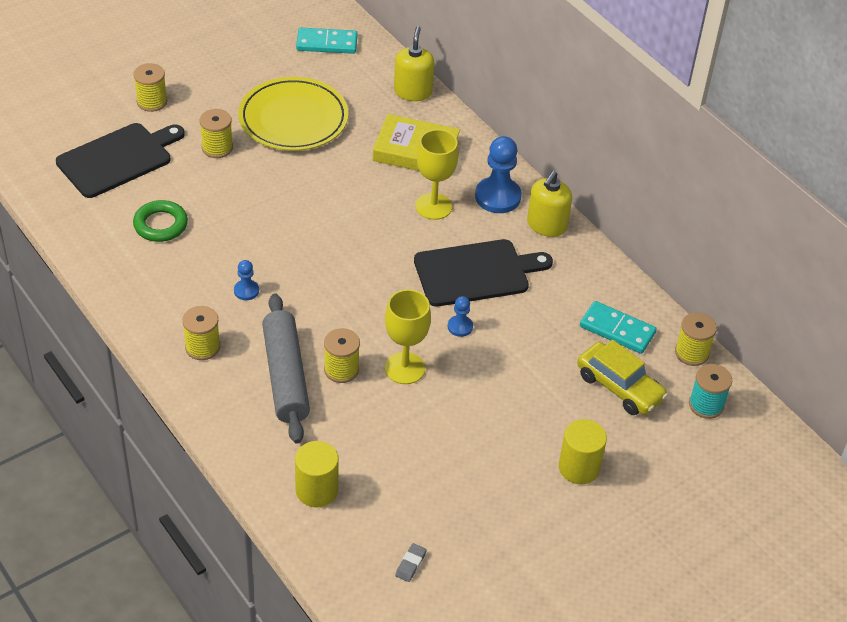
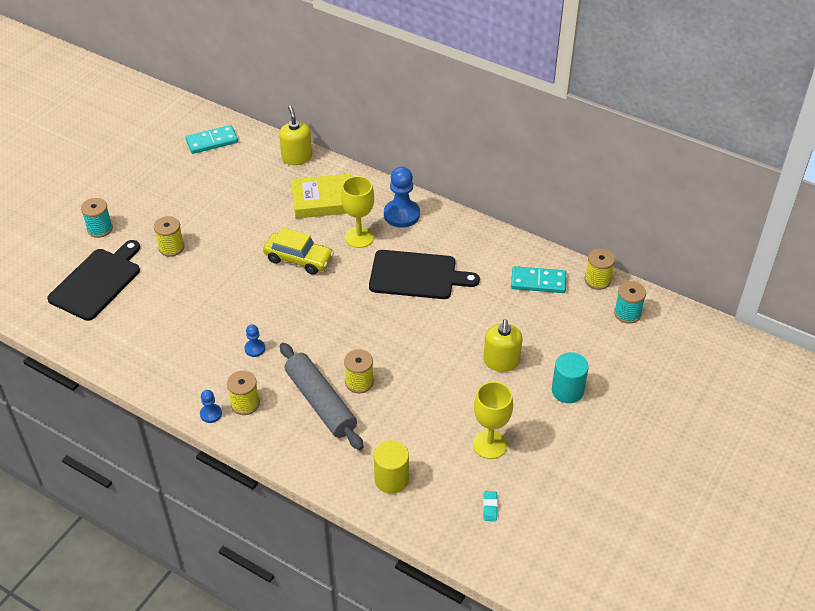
camera: 20 degrees left, 0 degrees up
yellow spool [133,63,167,112] -> turquoise spool [81,198,113,238]
green ring [133,200,188,242] -> none
yellow plate [238,77,349,151] -> none
yellow goblet [385,289,431,384] -> yellow goblet moved to [473,381,513,459]
grey eraser [395,543,427,582] -> turquoise eraser [483,491,498,521]
black cutting board [414,239,553,307] -> black cutting board turned 45 degrees clockwise [369,250,480,299]
blue pawn [448,296,473,337] -> blue pawn moved to [200,390,222,423]
yellow soap dispenser [527,171,572,237] -> yellow soap dispenser moved to [483,319,523,372]
yellow cylinder [559,419,607,484] -> turquoise cylinder [552,352,589,403]
yellow car [577,340,668,415] -> yellow car moved to [263,227,334,275]

